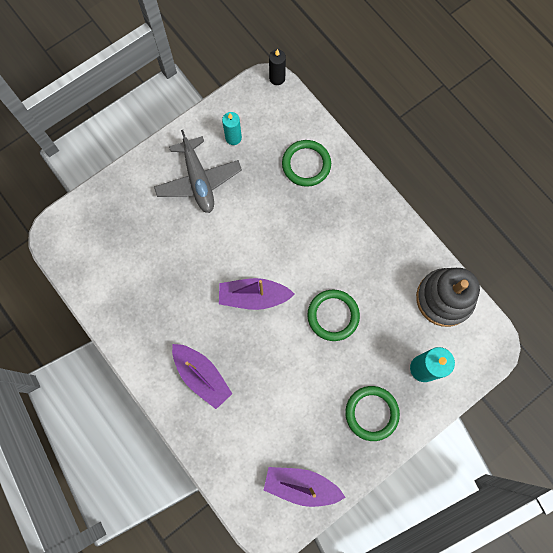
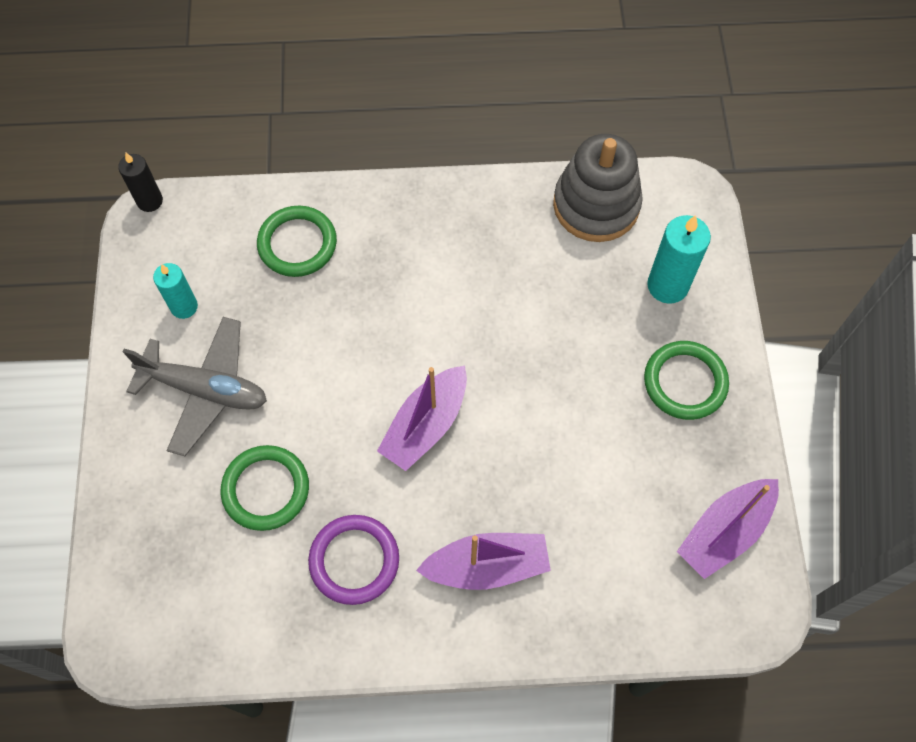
camera: 55 degrees left, 10 degrees down
green ring [307,290,360,341] -> green ring moved to [221,445,309,531]
none -> purple ring [308,515,399,605]

